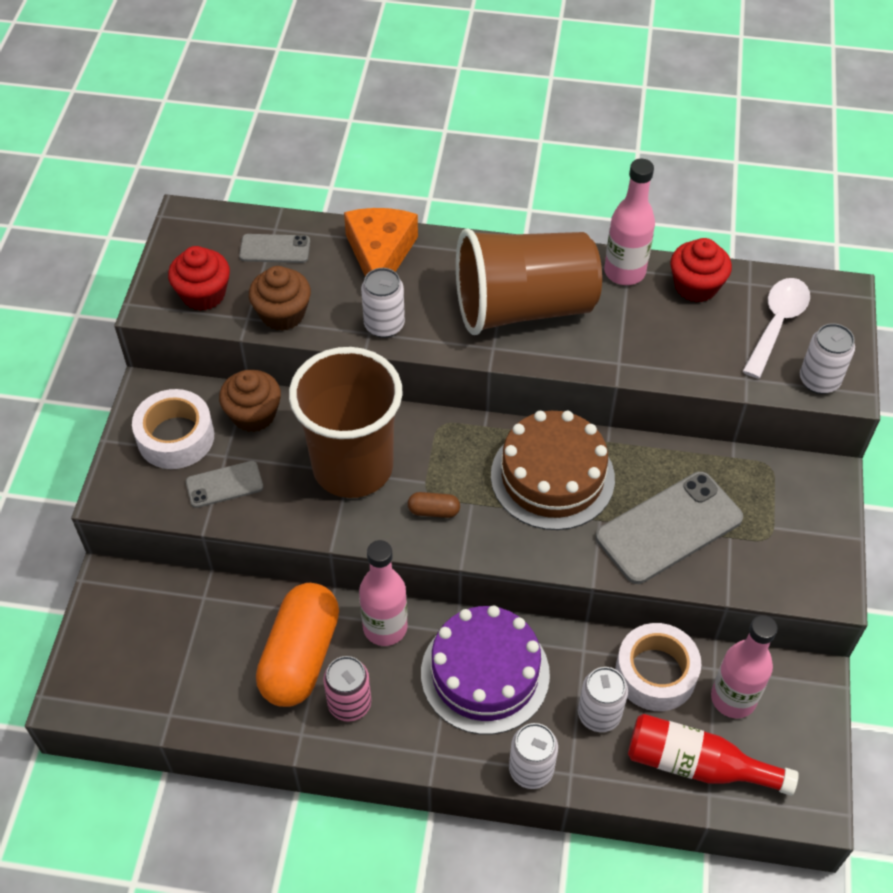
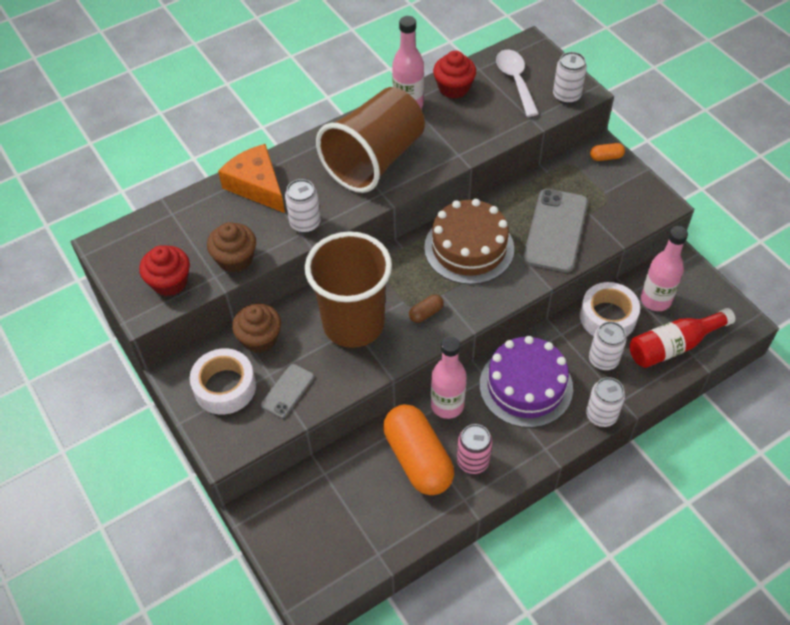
camera: 40 degrees left, 0 degrees up
grey phone [239,234,310,263] -> none
none -> orange capsule [590,143,625,161]

